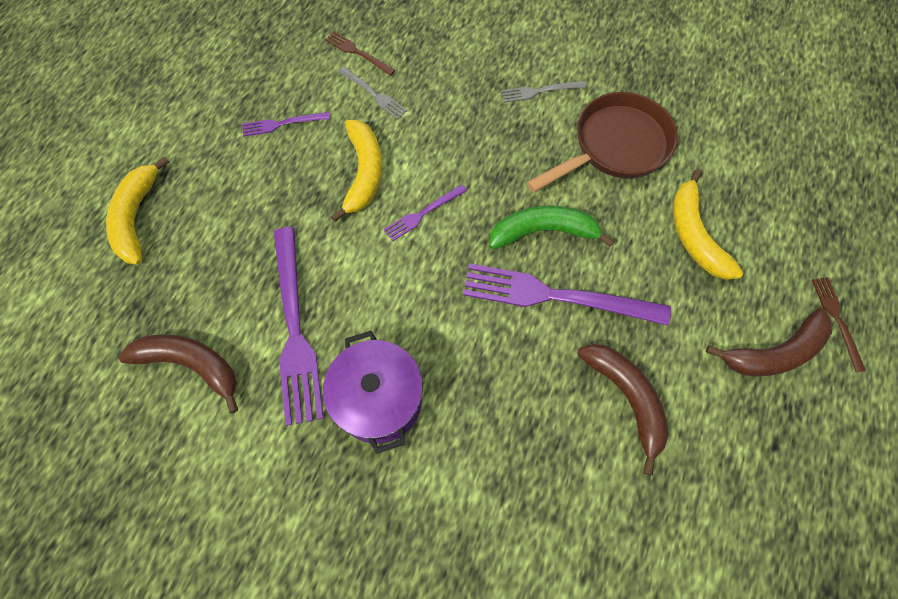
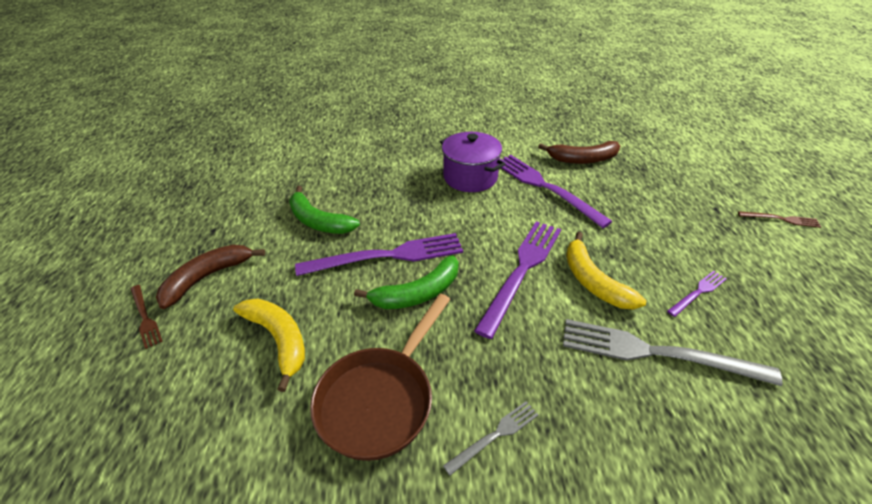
camera: 155 degrees right, 25 degrees down
yellow banana [106,156,169,265] -> none
brown fork [325,31,395,76] -> brown fork moved to [738,211,821,228]
grey fork [339,67,407,120] -> grey fork [563,319,783,386], size x2.06
purple fork [384,184,467,241] -> purple fork [474,221,561,339], size x2.06
brown banana [578,344,669,476] -> green banana [289,186,360,234]

